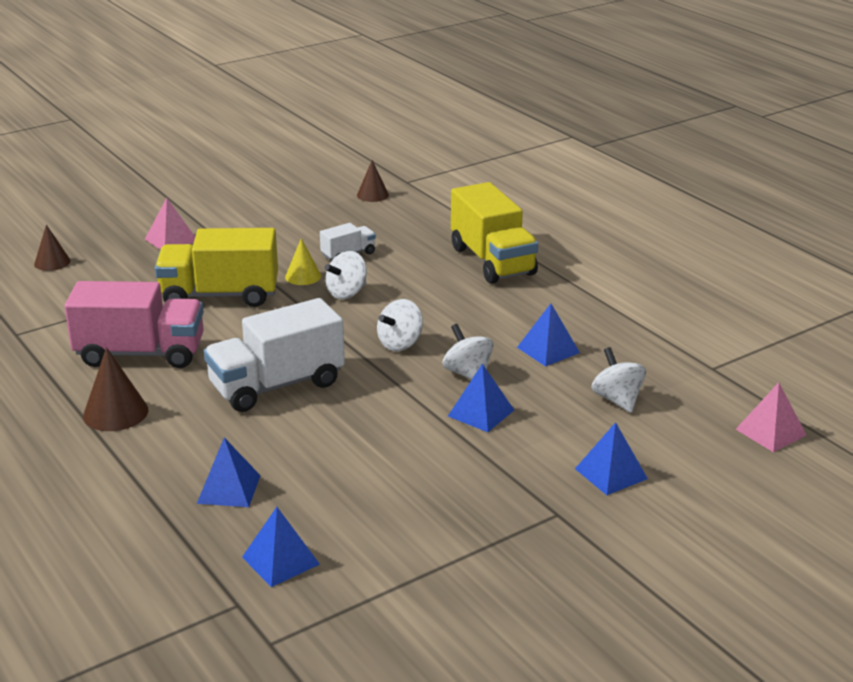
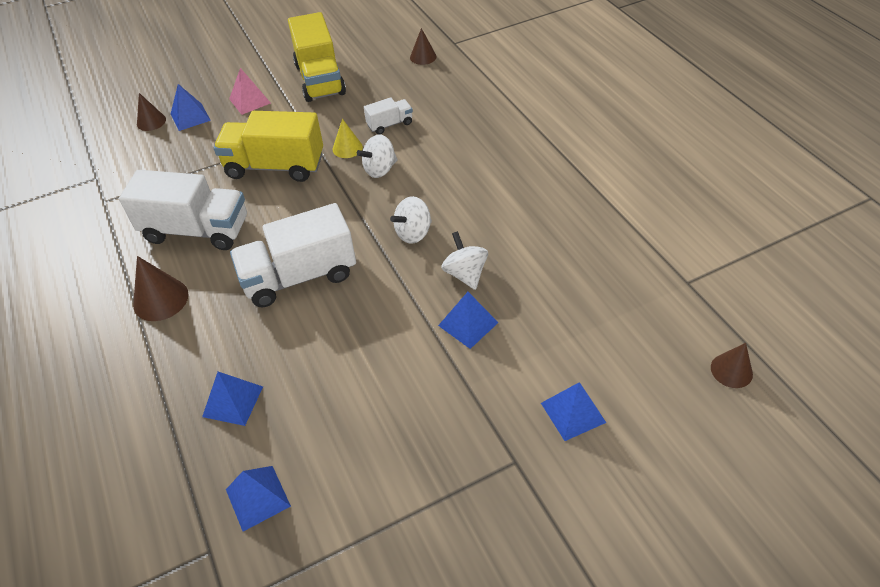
camera: 10 degrees right, 20 degrees up
pink truck [64,281,204,368] -> white truck [119,170,247,250]
yellow truck [451,182,538,284] -> yellow truck moved to [288,12,346,102]
blue pyramid [517,303,580,367] -> blue pyramid moved to [171,84,211,131]
white spinning top [592,347,646,413] -> none
pink pyramid [735,382,806,452] -> brown cone [711,343,753,388]

